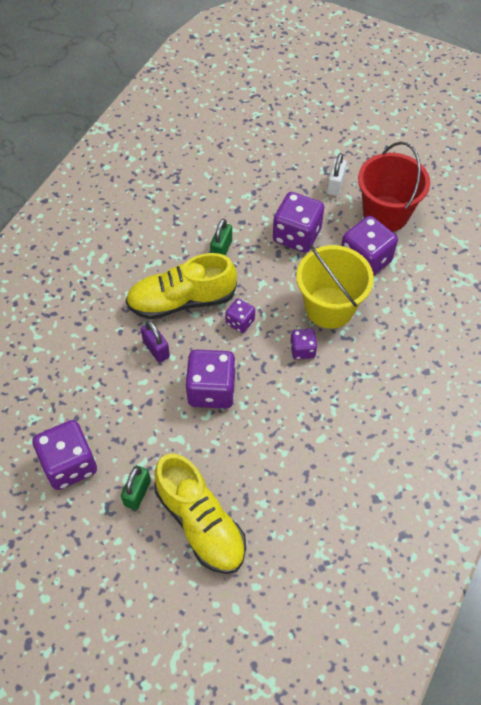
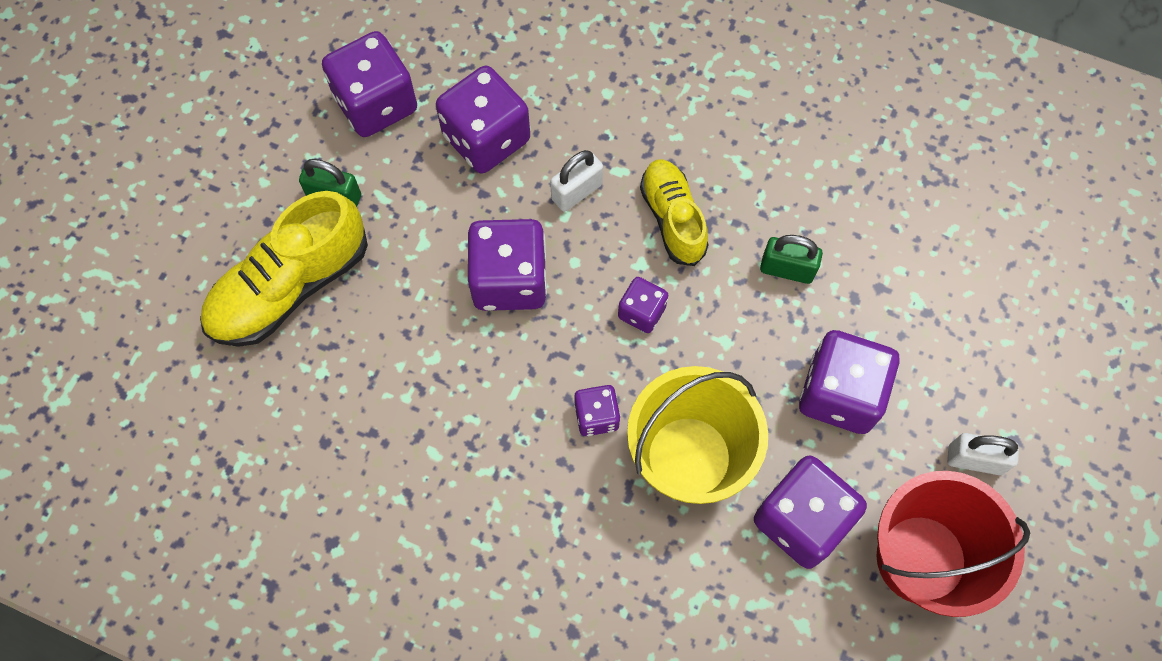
camera: 85 degrees right, 10 degrees up
yellow shoe [126,253,237,319] -> yellow shoe [640,159,709,266], size x0.64
purple padlock [141,320,170,363] -> white padlock [550,150,603,212]
none -> purple dice [436,66,530,174]

